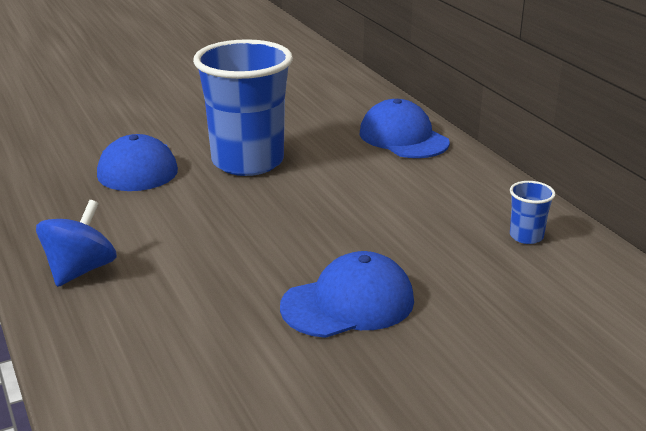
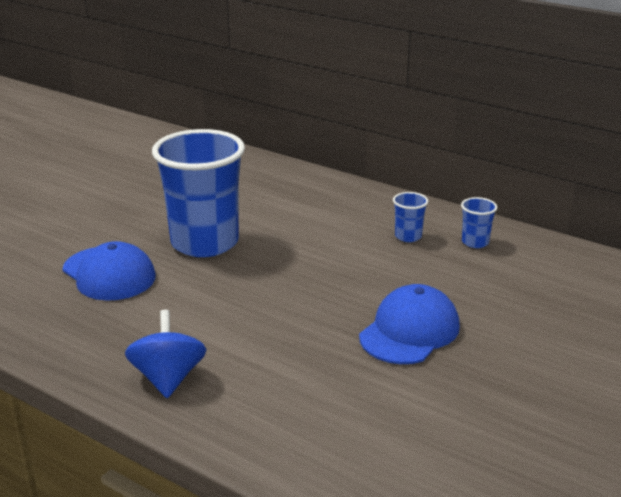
camera: 30 degrees left, 0 degrees up
blue cap [360,99,450,158] -> none
none -> blue cup [393,192,428,242]

